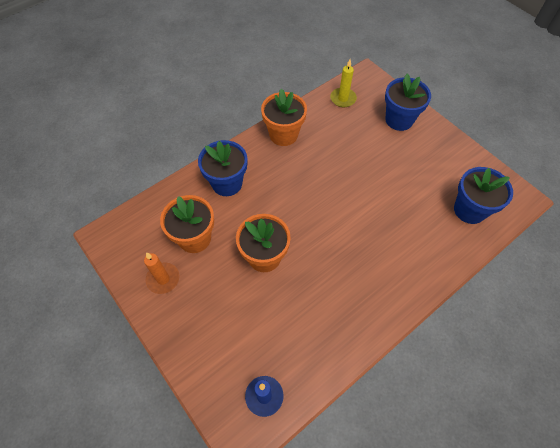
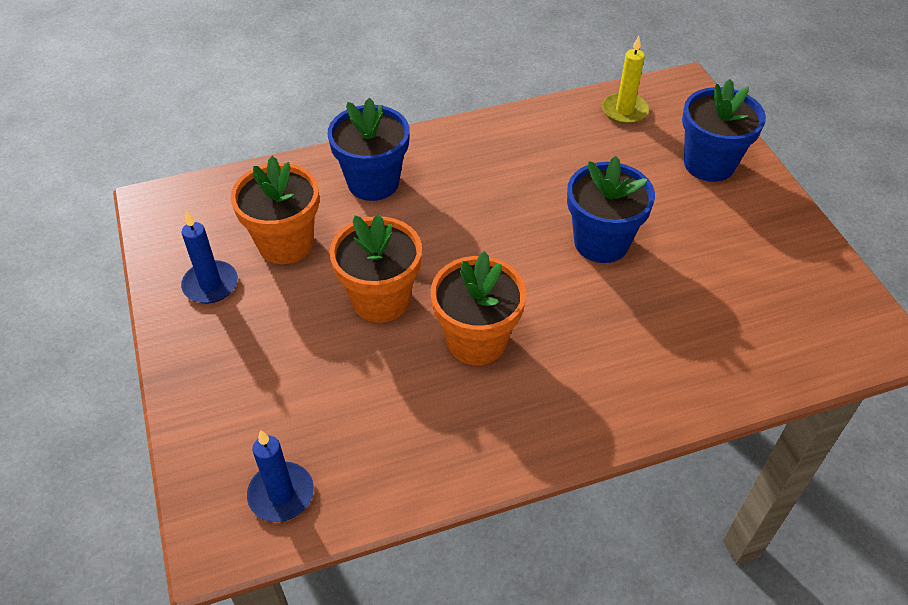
camera: 20 degrees right, 10 degrees down
orange candle [144,252,179,294] -> blue candle [181,211,238,303]
orange flower pot [261,89,307,146] -> orange flower pot moved to [431,251,526,365]
blue flower pot [454,167,513,224] -> blue flower pot moved to [567,156,655,263]

